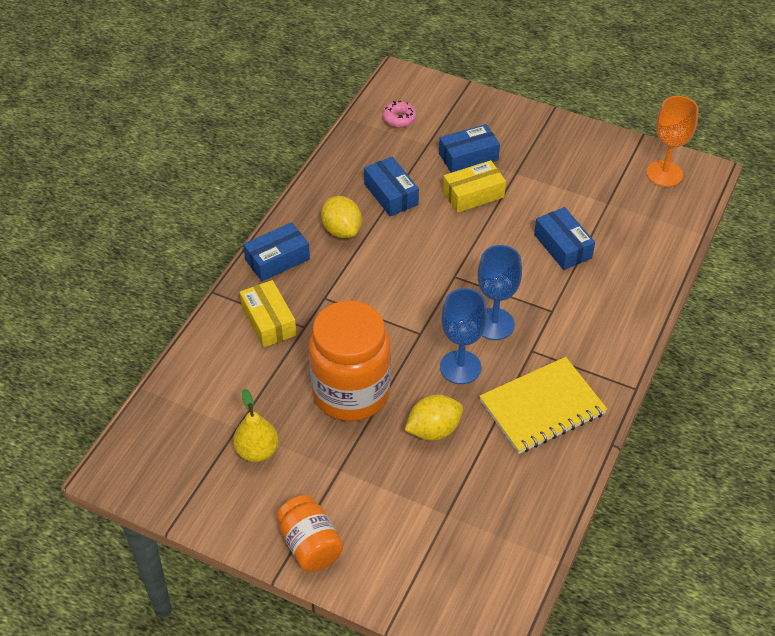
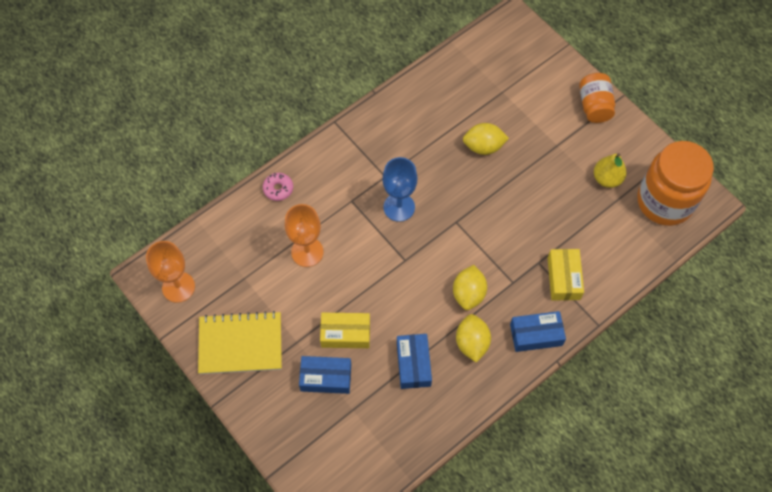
camera: 155 degrees left, 15 degrees up
orange jar [309,301,391,421] -> orange jar moved to [637,141,714,226]
pink donut [382,101,417,128] -> pink donut moved to [263,173,293,201]
blue goblet [440,288,487,384] -> none
yellow notebook [479,357,607,454] -> yellow notebook moved to [198,311,282,374]
blue box [534,207,595,270] -> orange goblet [285,204,324,267]
none -> yellow lemon [453,265,487,310]

